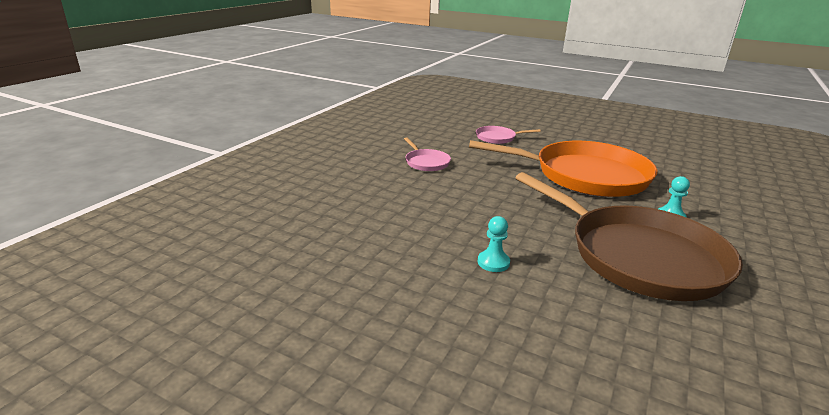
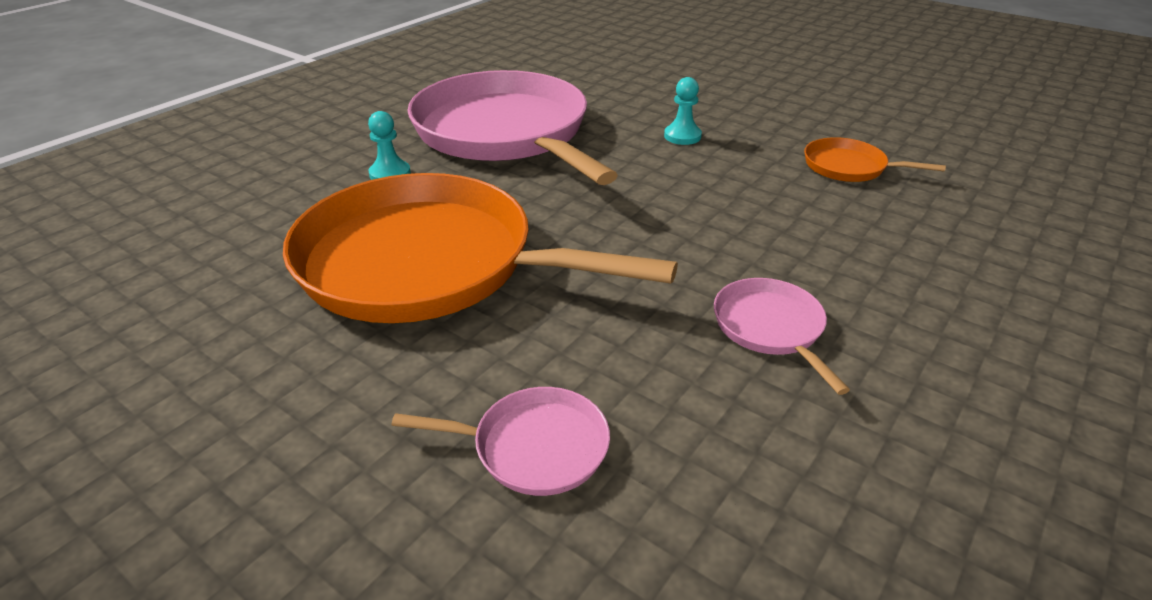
camera: 170 degrees left, 10 degrees up
brown pan [516,172,743,301] -> pink pan [408,70,618,185]
none -> orange pan [804,137,946,182]

